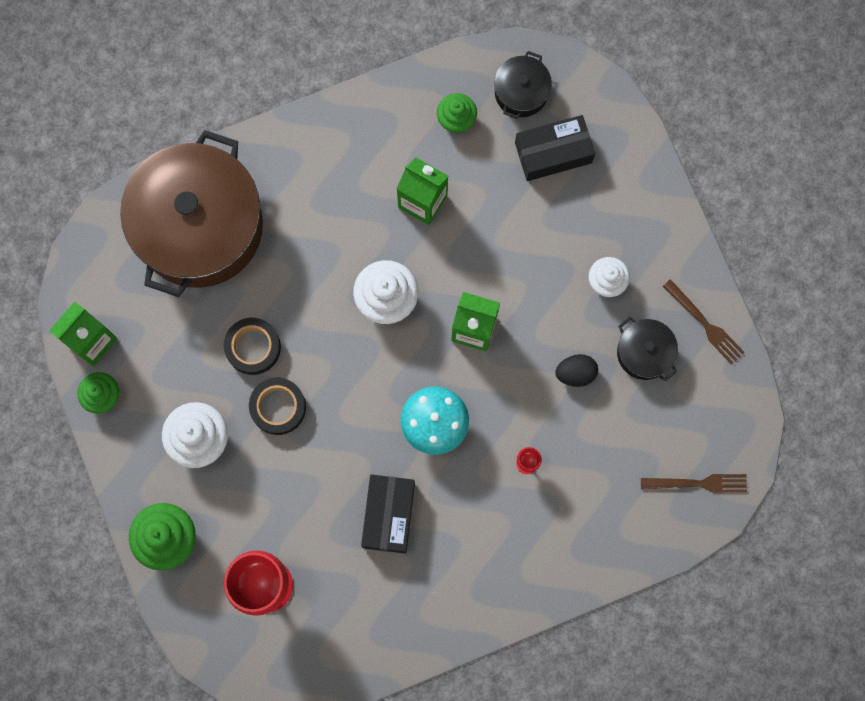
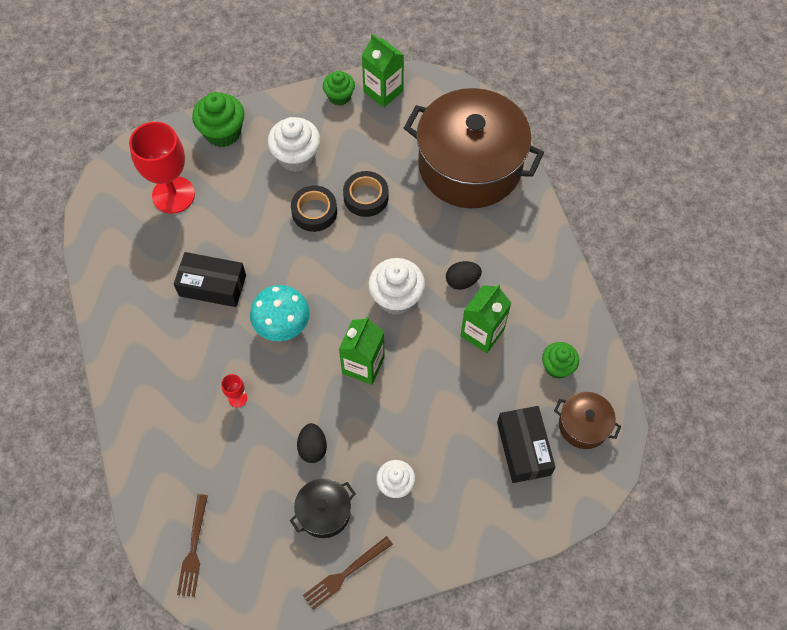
camera: 95 degrees right, 15 degrees down
black pot [494,51,552,119] -> brown pot [554,392,621,449]
none -> black egg [446,261,482,290]

